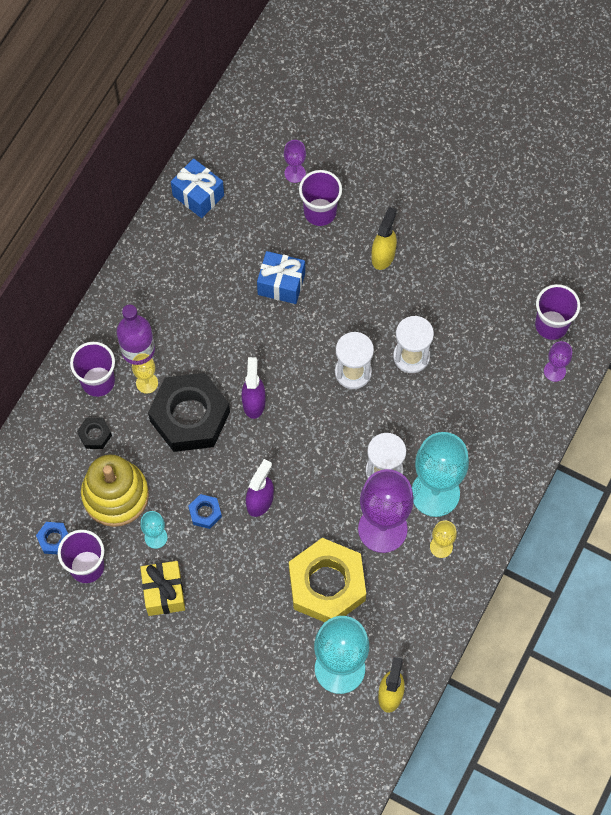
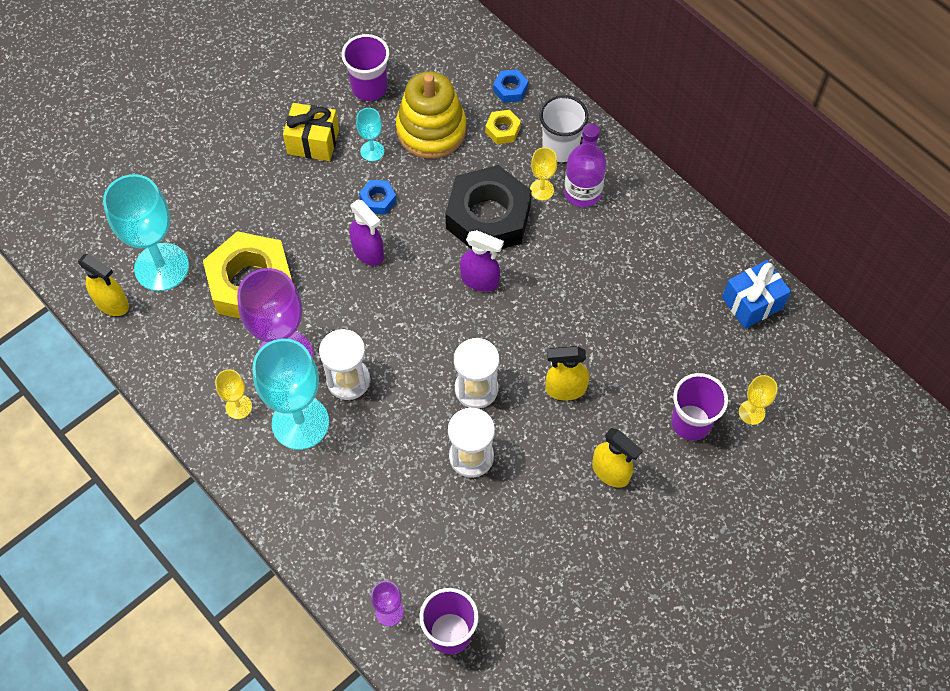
camera: 110 degrees right, 5 degrees down
blue nut [36,522,68,554] -> blue nut moved to [493,69,528,103]
purple cup [70,342,115,397] -> white cup [539,95,589,162]
black nut [77,418,112,449] -> yellow nut [485,110,521,144]
blue gift [257,251,305,304] -> none
purple goblet [284,140,306,183] -> yellow goblet [739,375,778,425]
none -> yellow spray bottle [546,346,589,400]

